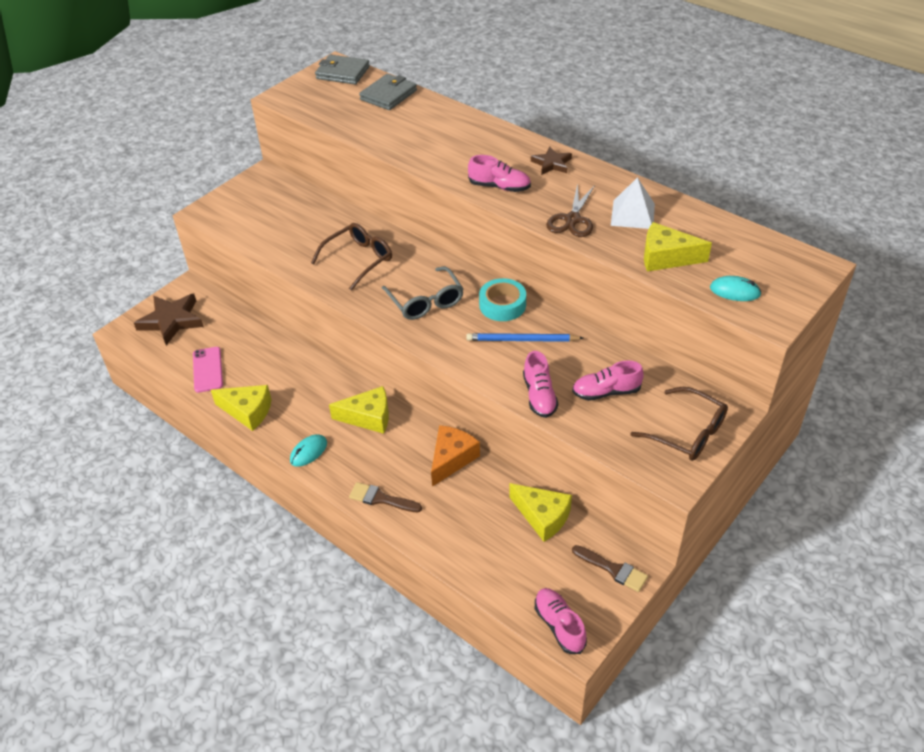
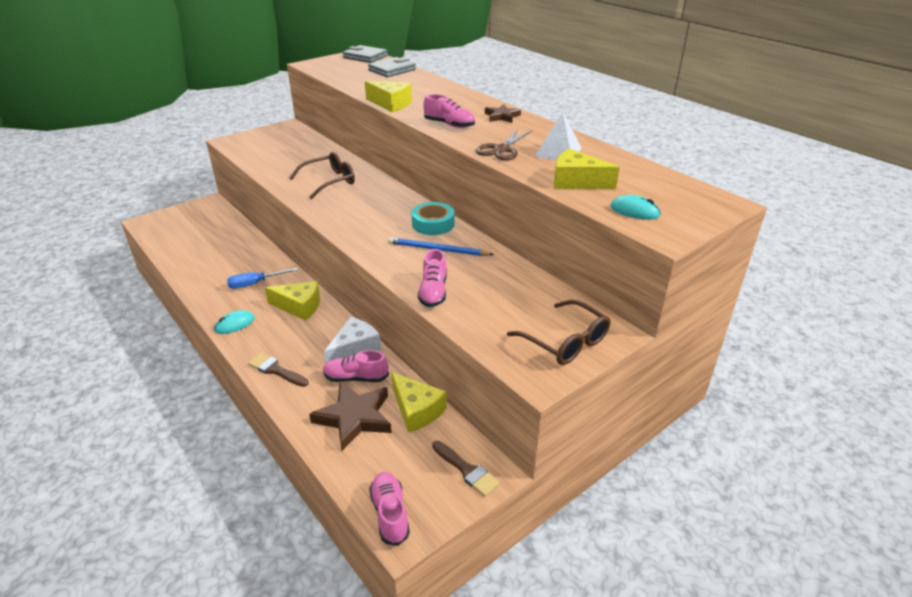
camera: 10 degrees right, 10 degrees down
brown star [134,294,204,345] -> brown star moved to [309,382,392,451]
pink phone [193,347,223,393] -> none
yellow cheese [211,385,272,431] -> yellow cheese moved to [365,81,412,112]
grey glasses [382,266,464,320] -> none
orange cheese [431,425,480,487] -> white cheese [324,317,381,363]
pink shoe [572,360,644,401] -> pink shoe moved to [323,350,389,382]
none -> blue screwdriver [227,268,298,289]

